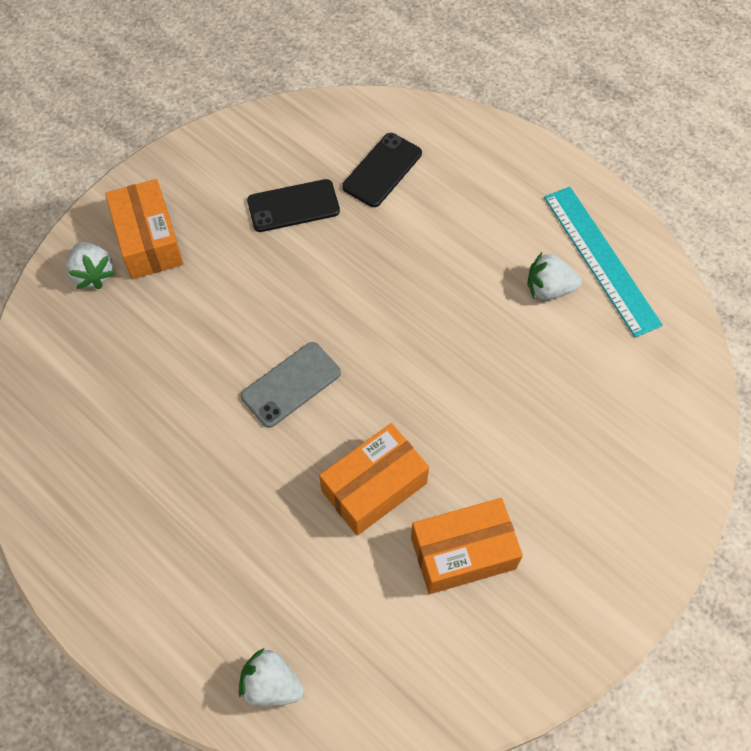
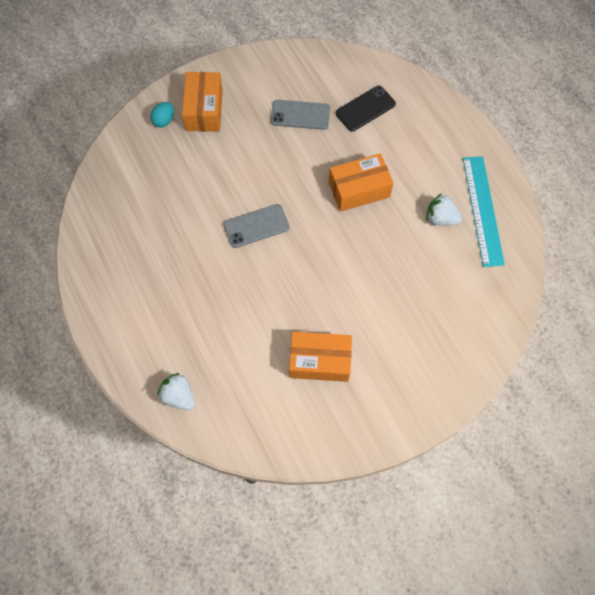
camera: 20 degrees right, 5 degrees up
white strawberry [66,242,116,289] -> turquoise egg [150,102,174,127]
black phone [247,179,340,232] -> grey phone [271,100,330,130]
orange box [319,423,429,536] -> orange box moved to [329,153,394,212]

